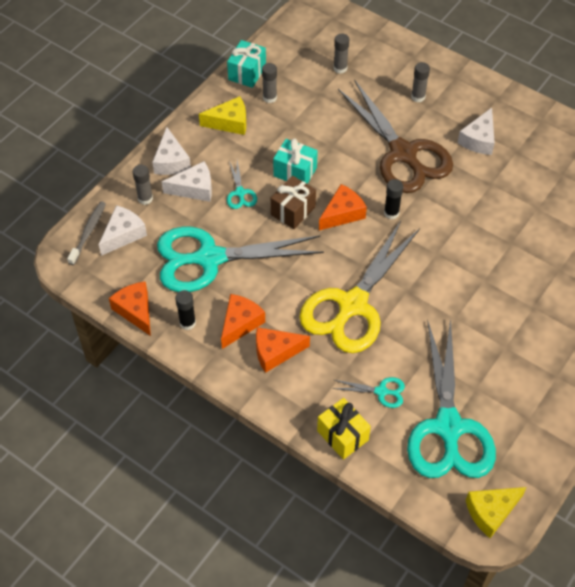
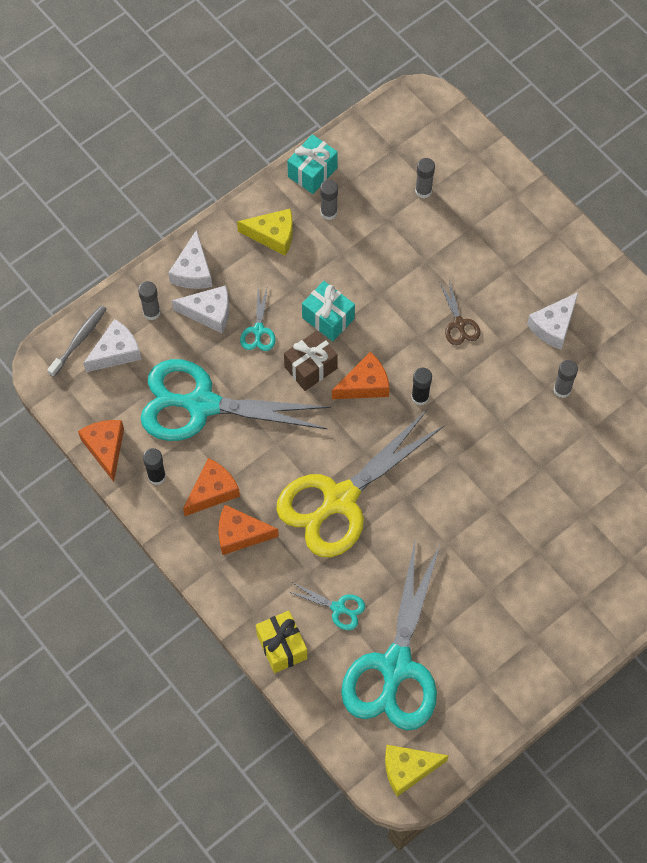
camera: 15 degrees right, 10 degrees up
brown scissors [338,81,453,193] -> brown scissors [440,280,480,345], size x0.40
grey glue stick [411,62,430,102] -> grey glue stick moved to [553,360,578,398]

